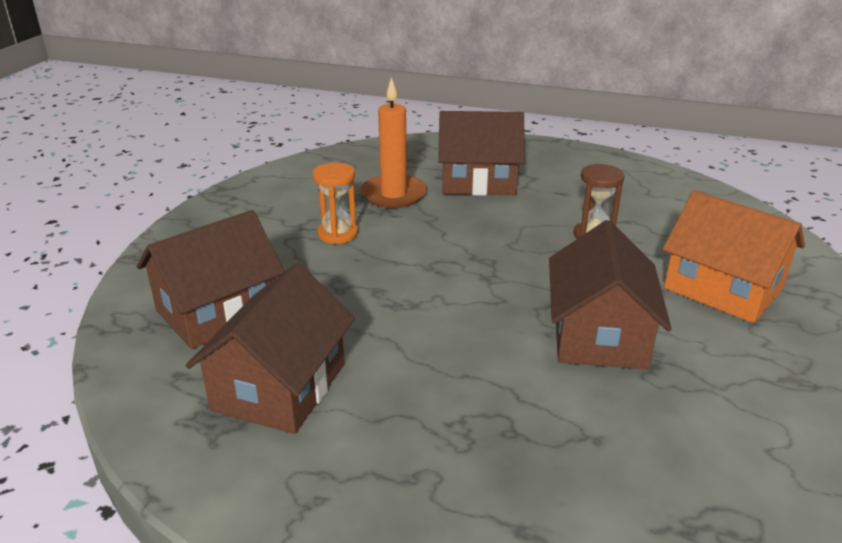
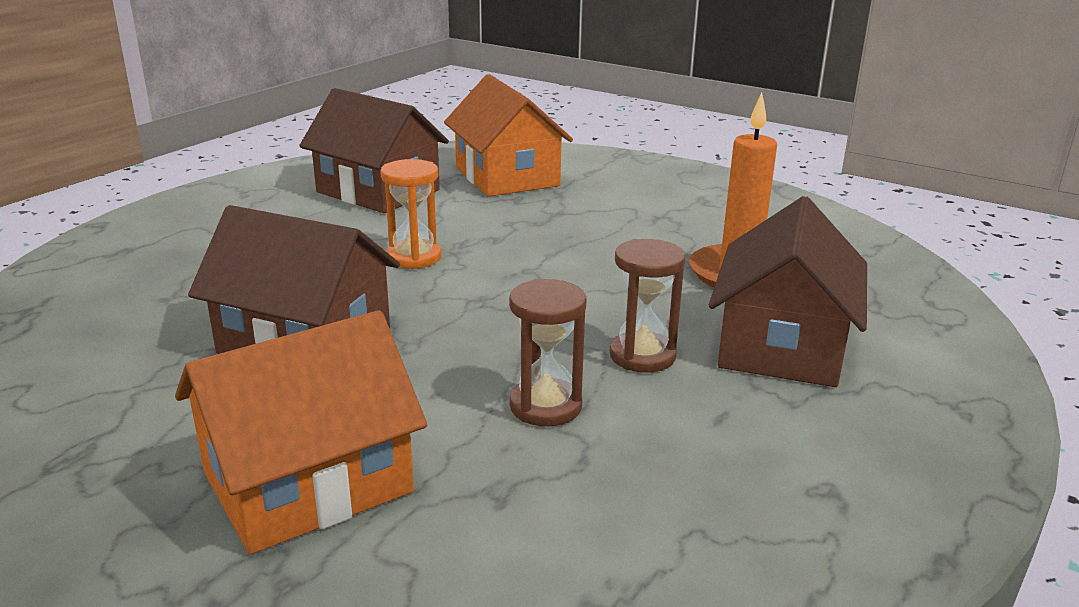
camera: 105 degrees right, 5 degrees down
brown house [137,210,285,349] -> orange house [444,74,573,197]
orange hourglass [312,163,358,244] -> orange hourglass moved to [380,159,442,269]
none -> brown hourglass [610,239,686,373]

